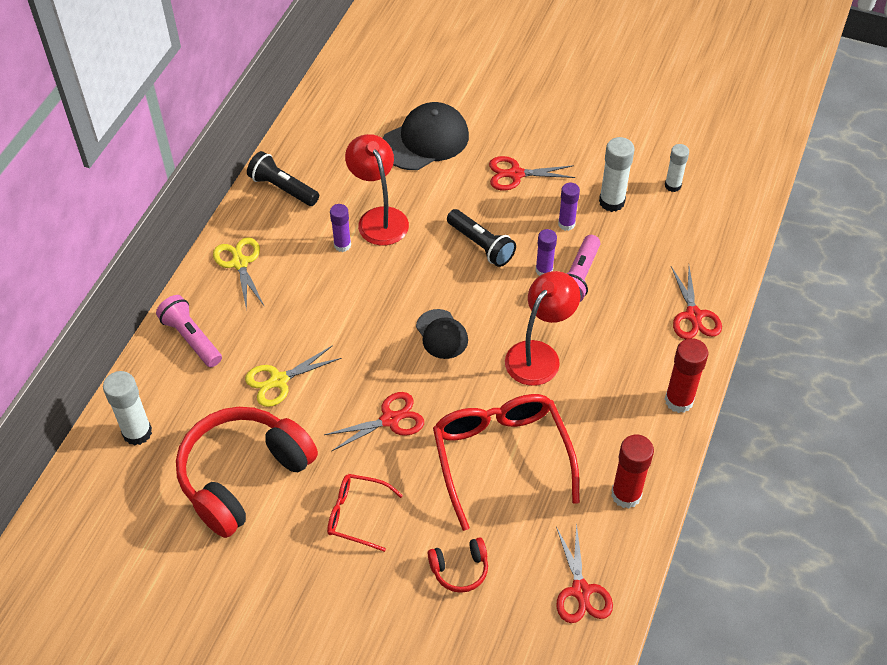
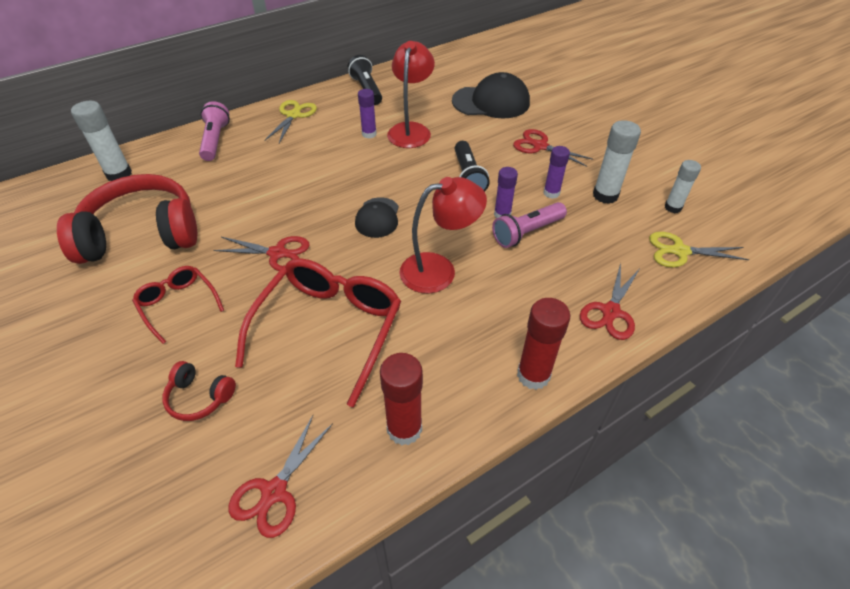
camera: 35 degrees right, 5 degrees down
yellow scissors [245,345,342,407] -> yellow scissors moved to [649,232,750,268]

